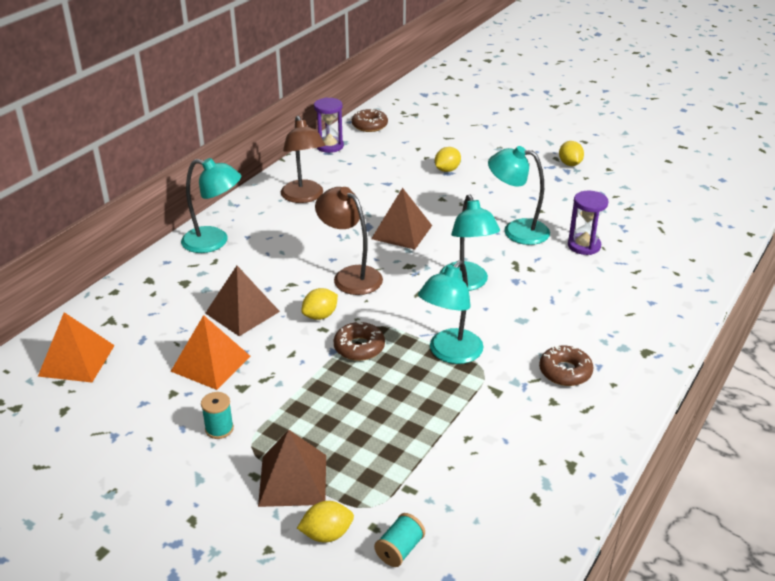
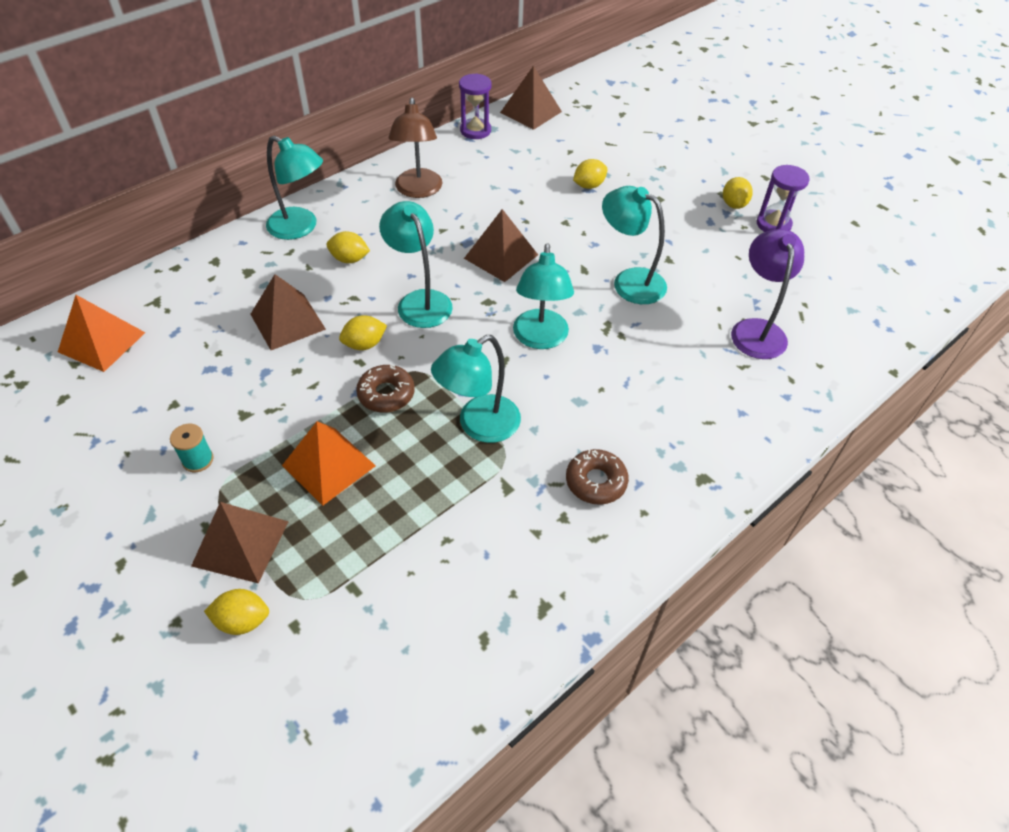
camera: 15 degrees right, 15 degrees up
orange pyramid [171,315,250,390] -> orange pyramid moved to [282,421,376,506]
brown lamp [315,187,383,295] -> turquoise lamp [379,201,453,328]
brown donut [352,108,388,132] -> brown pyramid [500,66,562,130]
turquoise spool [374,513,425,567] -> none
purple hourglass [568,191,608,255] -> purple hourglass moved to [757,165,810,232]
none -> yellow lemon [327,231,370,263]
none -> purple lamp [731,229,804,359]

